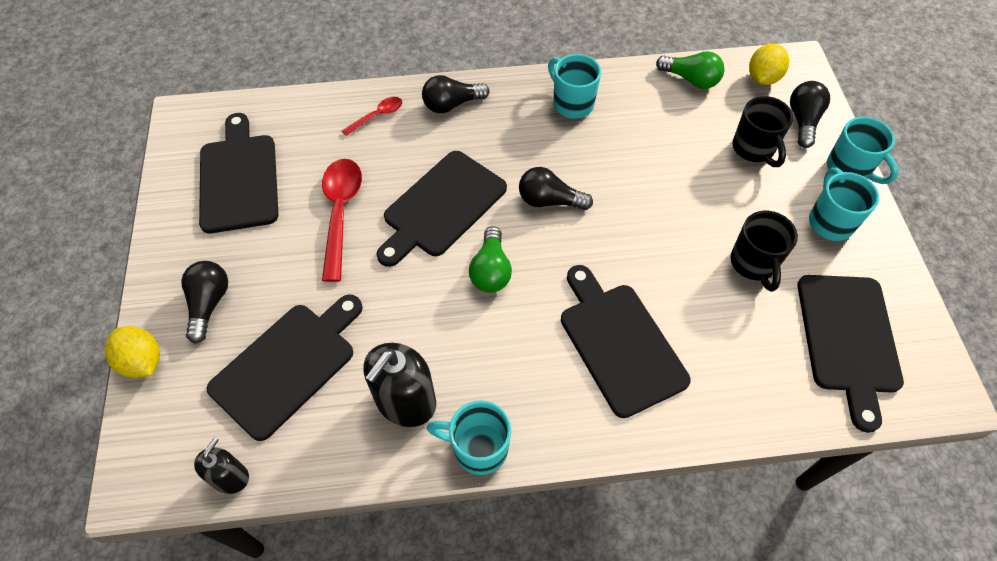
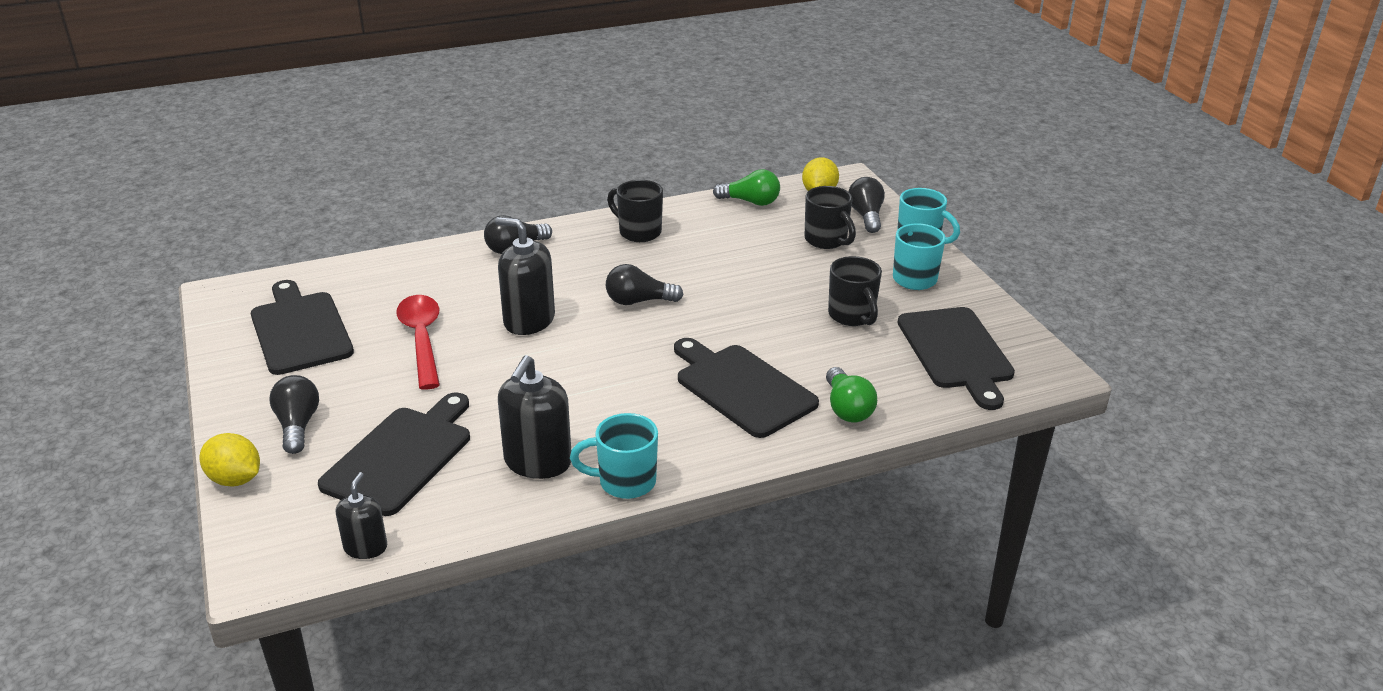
camera: 15 degrees left, 25 degrees down
red spoon [342,97,402,136] -> none
black cutting board [377,151,507,267] -> black soap dispenser [495,217,555,335]
green light bulb [469,226,512,293] -> green light bulb moved to [826,367,877,423]
turquoise mug [548,54,601,119] -> black mug [607,180,663,242]

